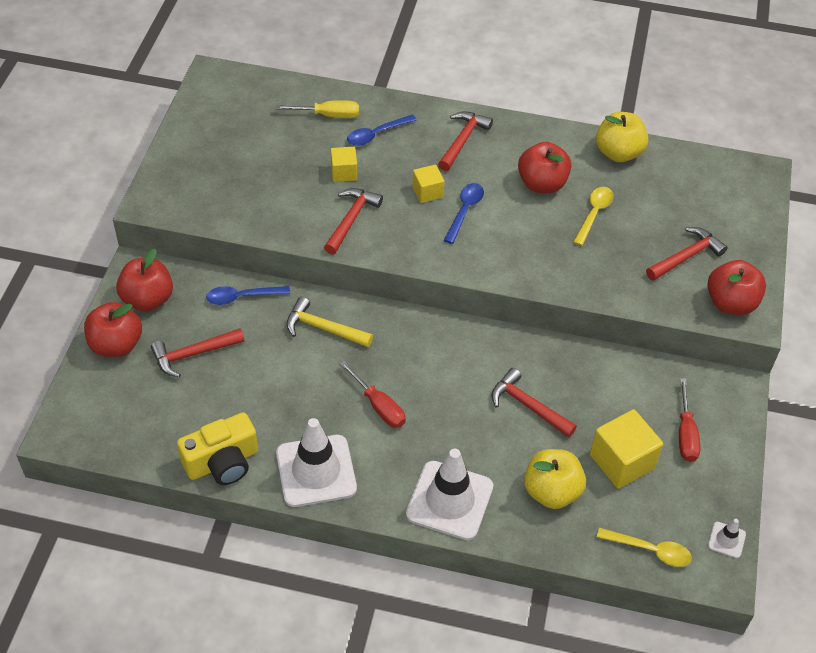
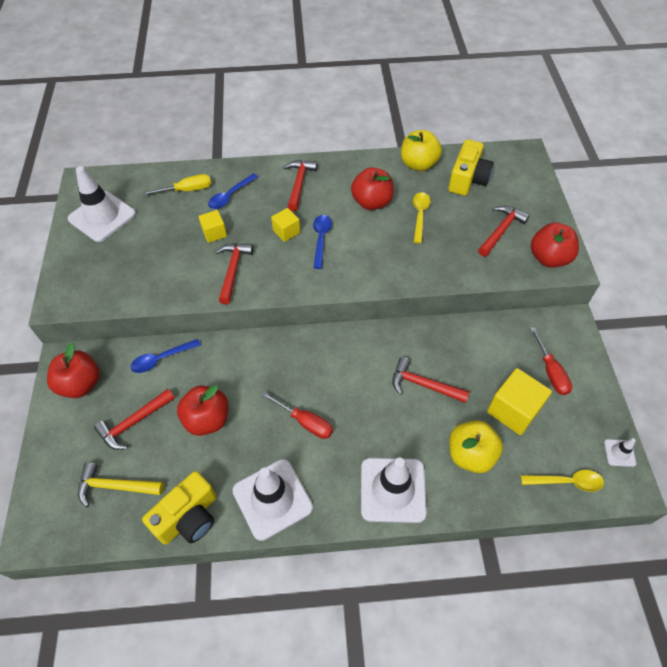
camera: 15 degrees left, 5 degrees up
red apple [84,302,142,357] -> red apple moved to [177,385,228,436]
yellow hammer [286,297,373,347] -> yellow hammer moved to [78,462,164,507]
none -> white traffic cone [68,166,136,242]
none -> yellow camera [448,139,494,196]

